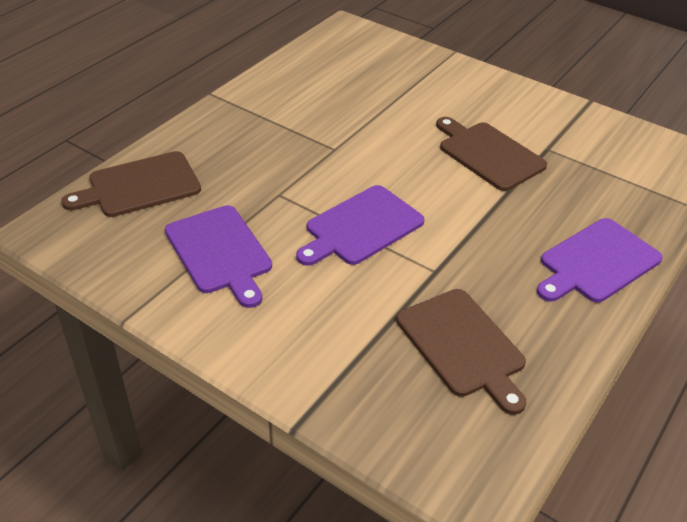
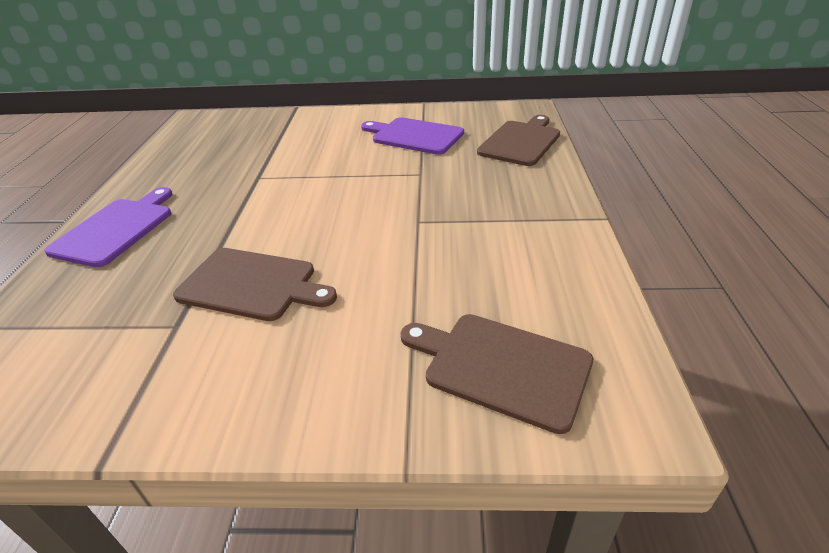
camera: 150 degrees right, 5 degrees down
purple cutting board [296,185,424,266] -> none
brown cutting board [396,289,526,415] -> brown cutting board moved to [401,314,593,434]

